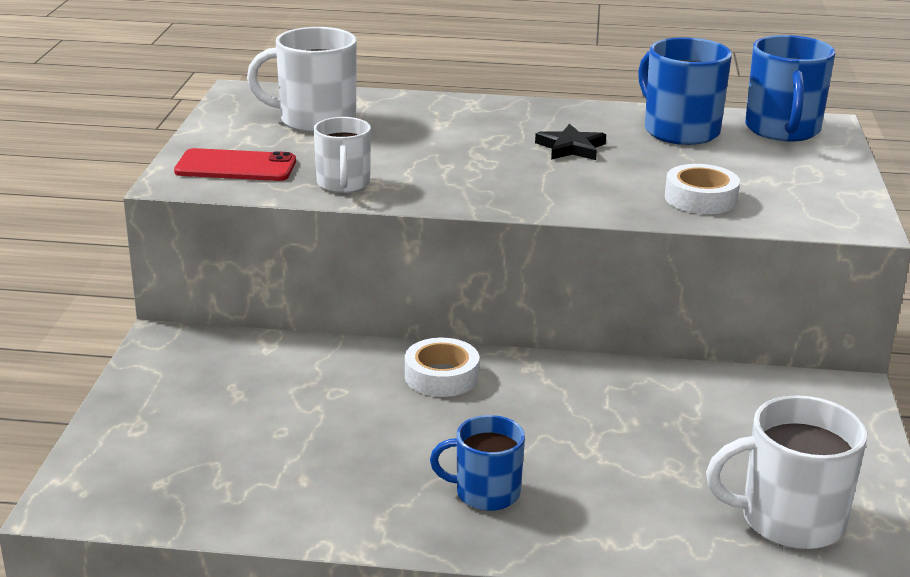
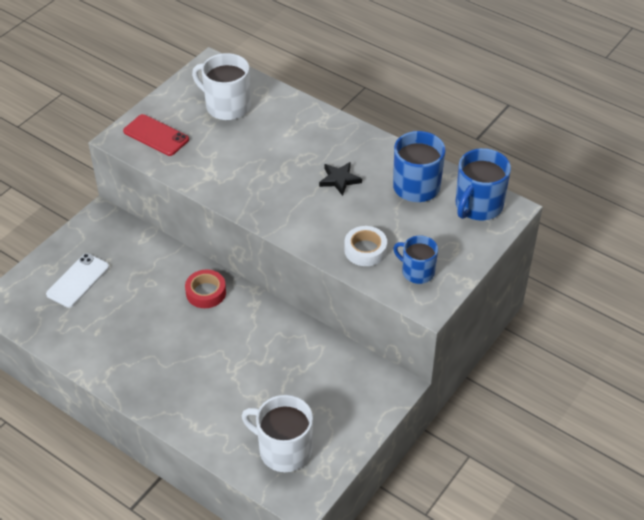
camera: 30 degrees right, 20 degrees up
white mug [314,117,371,193] -> none
white tape [405,338,479,397] -> red tape [185,270,226,308]
blue mug [430,415,525,511] -> blue mug moved to [393,236,438,284]
none -> white phone [46,253,109,308]

